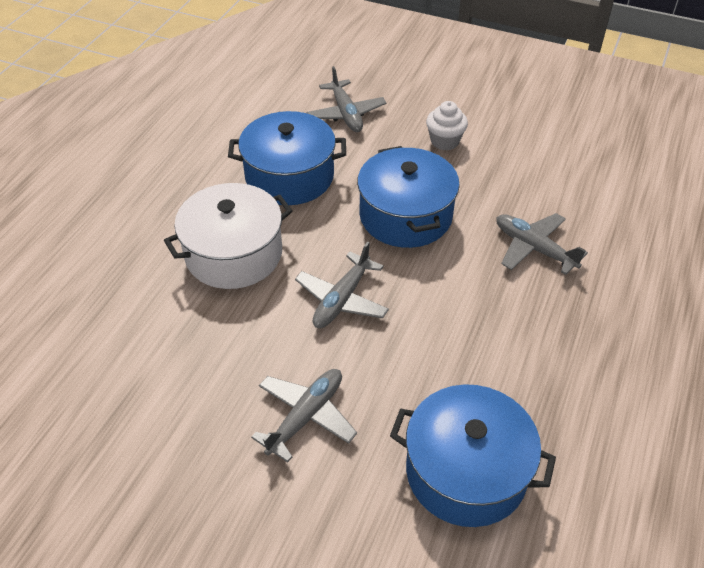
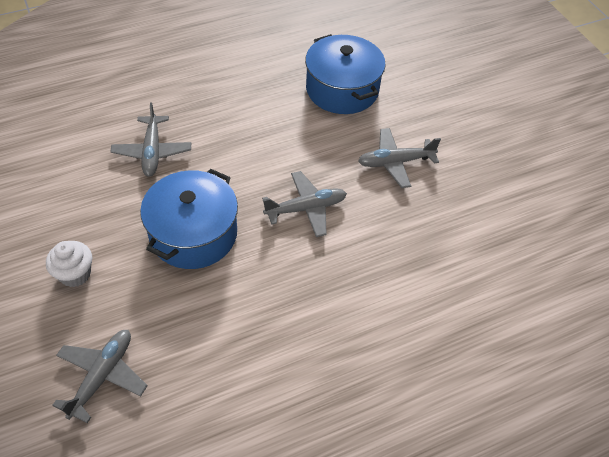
camera: 140 degrees left, 5 degrees up
white pot [164,183,293,289] -> none
blue pot [228,111,346,205] -> none

